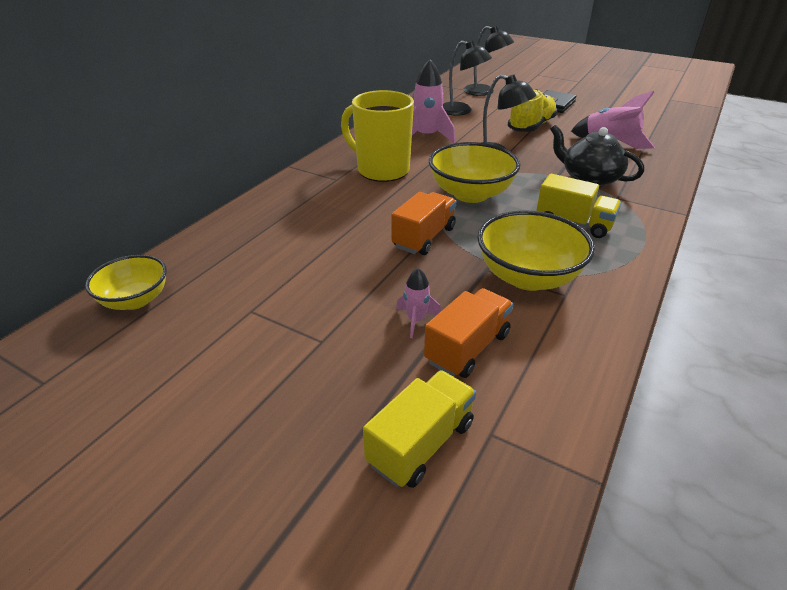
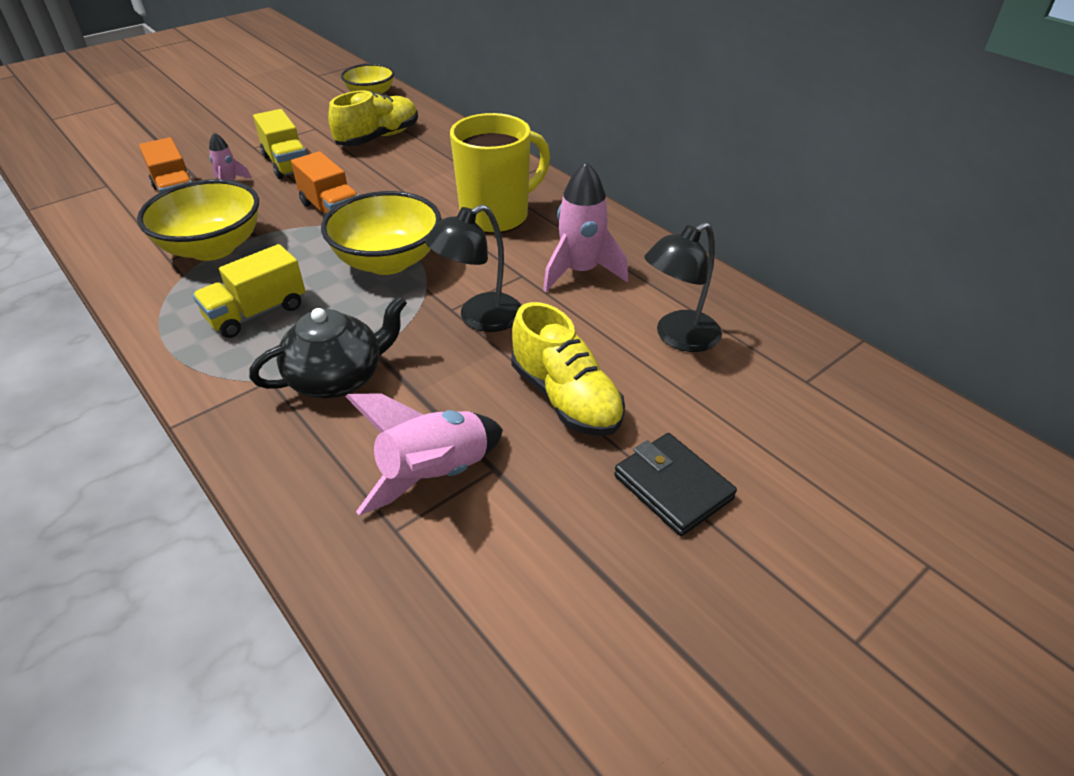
camera: 110 degrees right, 5 degrees up
yellow truck [363,370,476,488] -> yellow truck moved to [253,109,307,179]
black lamp [463,26,514,96] -> none
none -> yellow shoe [328,90,418,146]

